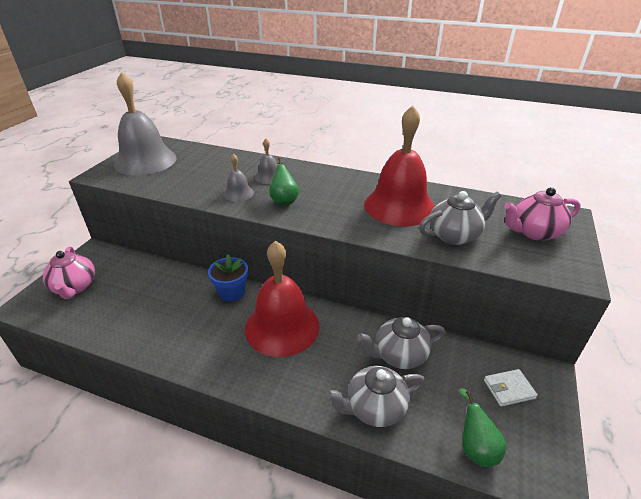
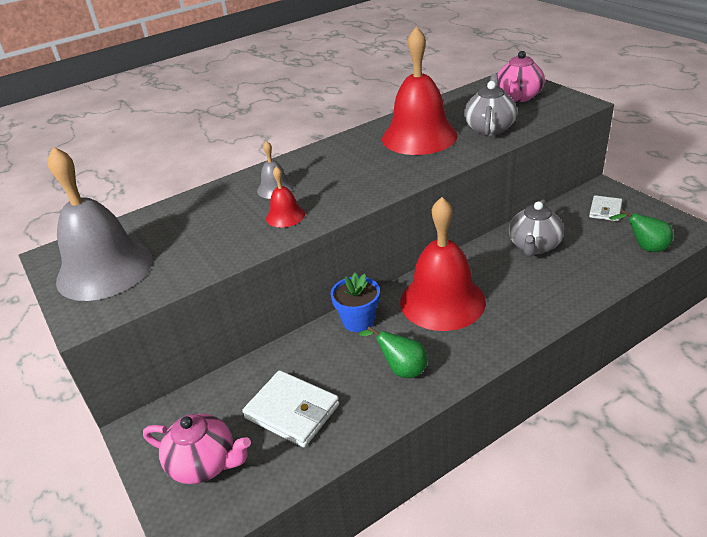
camera: 50 degrees left, 0 degrees up
grey bell [224,153,254,202] -> red bell [266,166,305,228]
green pear [269,157,299,206] -> green pear moved to [359,327,427,378]
grey teapot [326,366,425,427] -> none
none -> white wallet [242,370,339,447]

